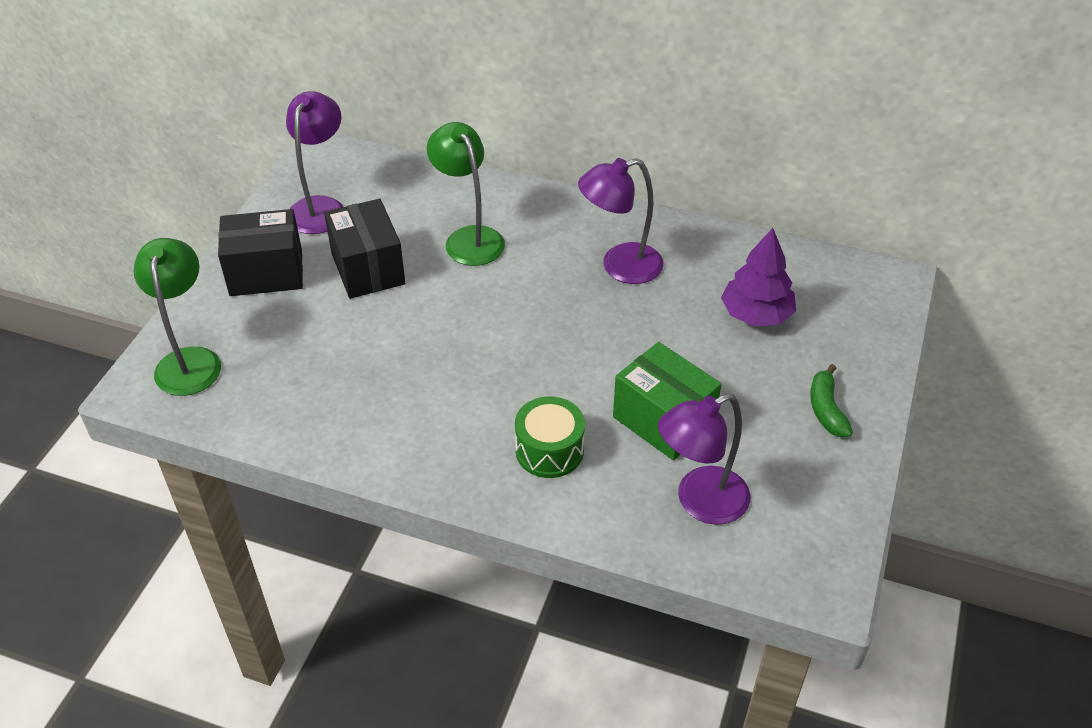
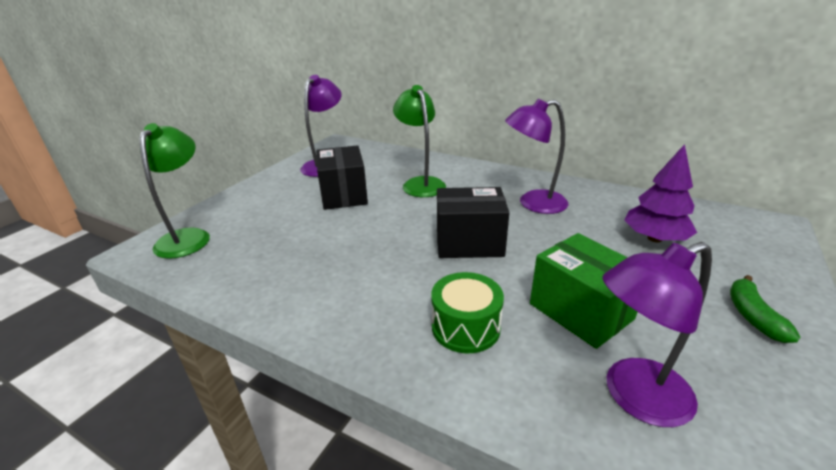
camera: 10 degrees right, 15 degrees down
black box [218,209,303,296] -> black box moved to [437,187,509,258]

